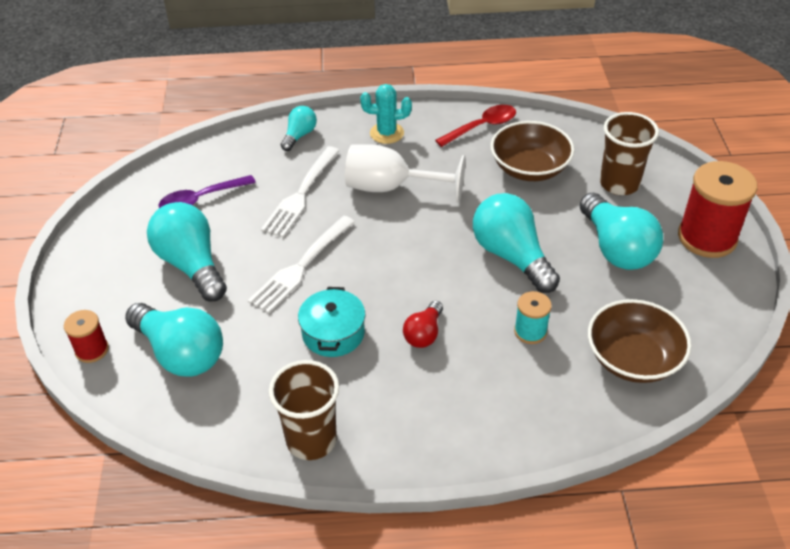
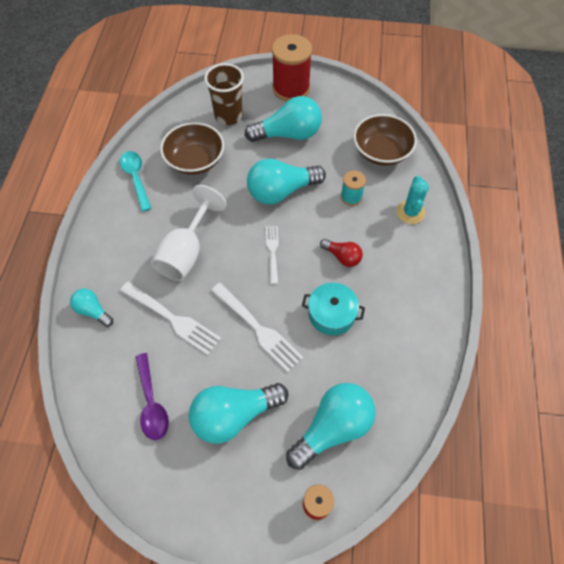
camera: 80 degrees left, 15 degrees up
brown cup [269,360,339,460] -> none
turquoise cactus [360,84,412,144] -> turquoise cactus moved to [397,176,429,224]
red spoon [435,105,516,147] -> turquoise spoon [120,151,152,212]
none -> white fork [266,226,279,284]

